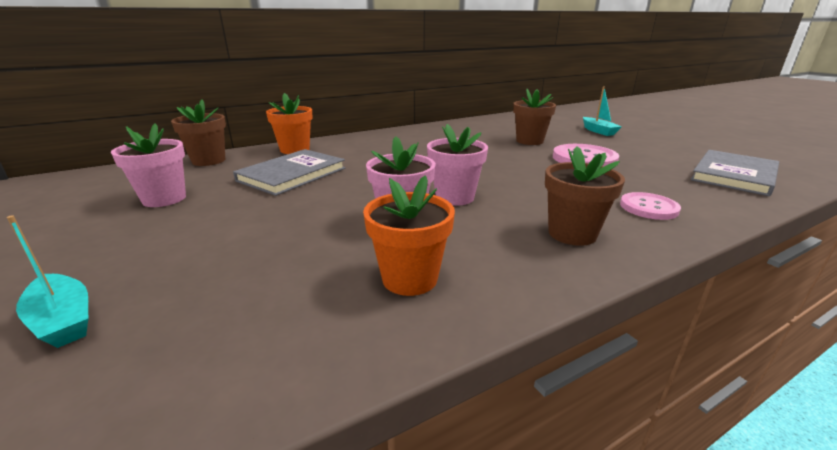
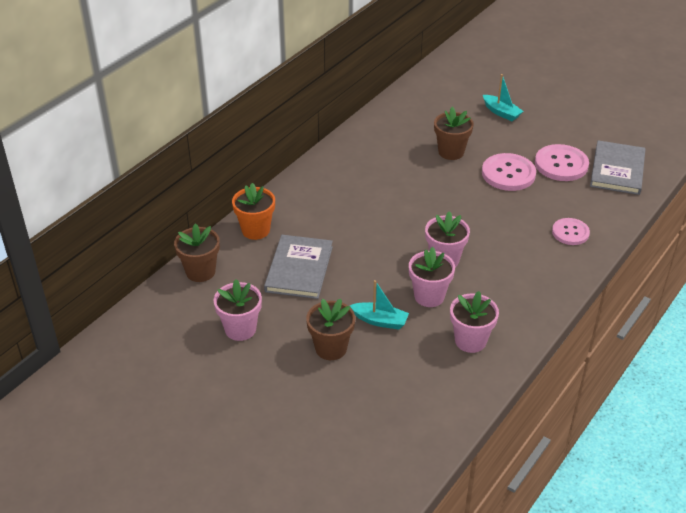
camera: 25 degrees left, 15 degrees up
turquoise boat [7,215,88,348] -> turquoise boat moved to [349,280,409,329]
orange flower pot [363,175,455,296] -> pink flower pot [450,291,499,353]
brown flower pot [545,146,625,246] -> brown flower pot moved to [306,299,355,360]
none -> pink button [535,144,589,181]

